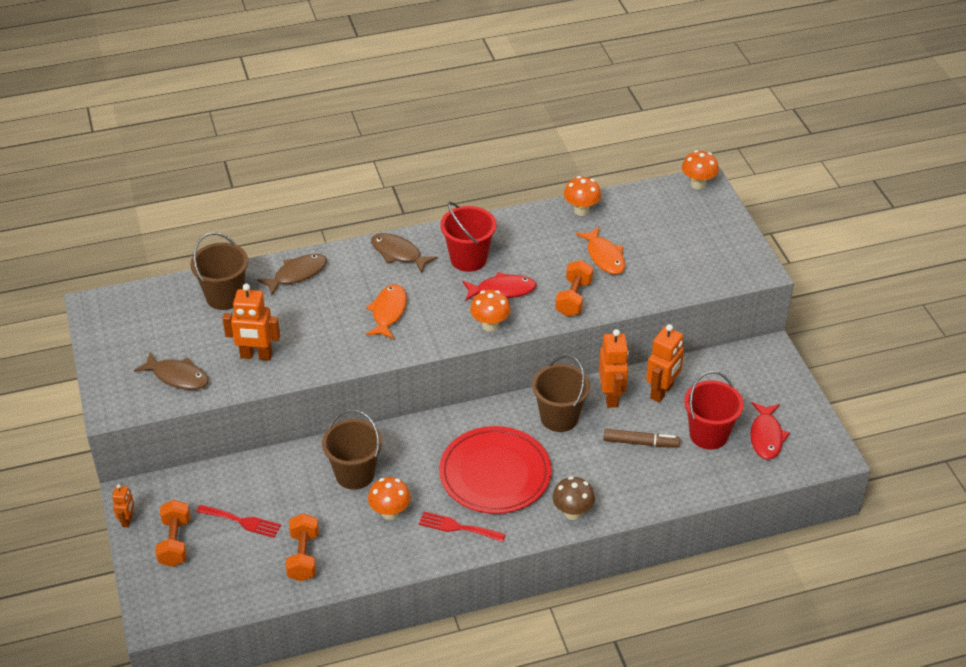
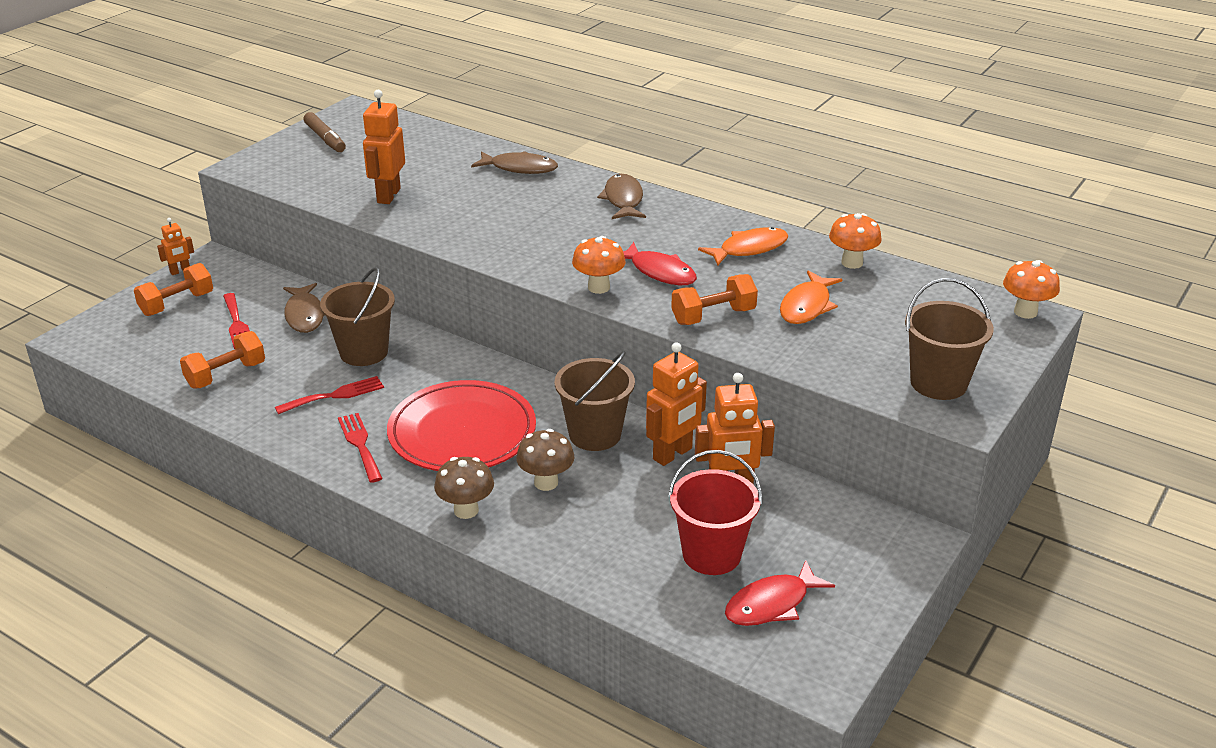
camera: 50 degrees right, 10 degrees down
brown fish [134,352,209,390] -> brown fish moved to [283,283,324,333]
brown bucket [190,232,248,310] -> brown bucket moved to [905,278,994,400]
orange robot [222,284,280,360] -> orange robot turned 45 degrees clockwise [363,90,405,204]
orange fish [366,284,407,339] -> orange fish moved to [698,227,788,266]
orange mushroom [368,477,411,520] -> red fork [275,376,384,414]
red bucket [440,202,496,272] -> none
brown marker [604,429,680,448] -> brown marker moved to [303,112,346,152]
none -> brown mushroom [516,429,575,491]

